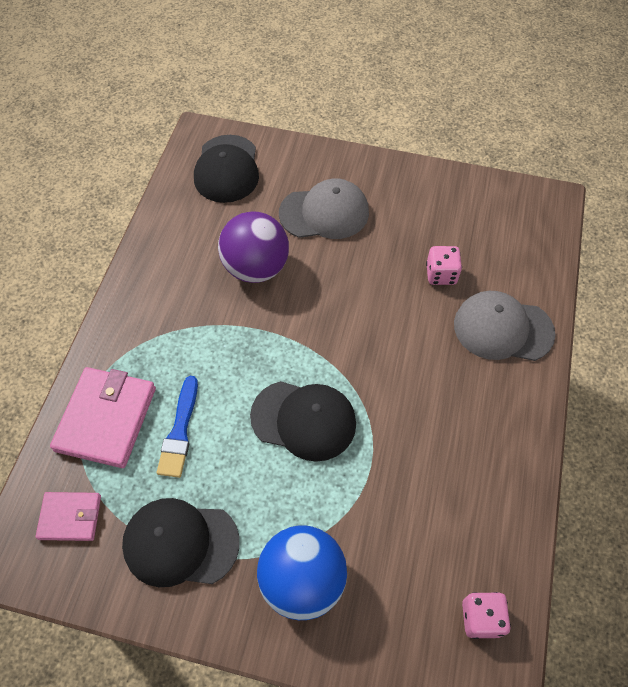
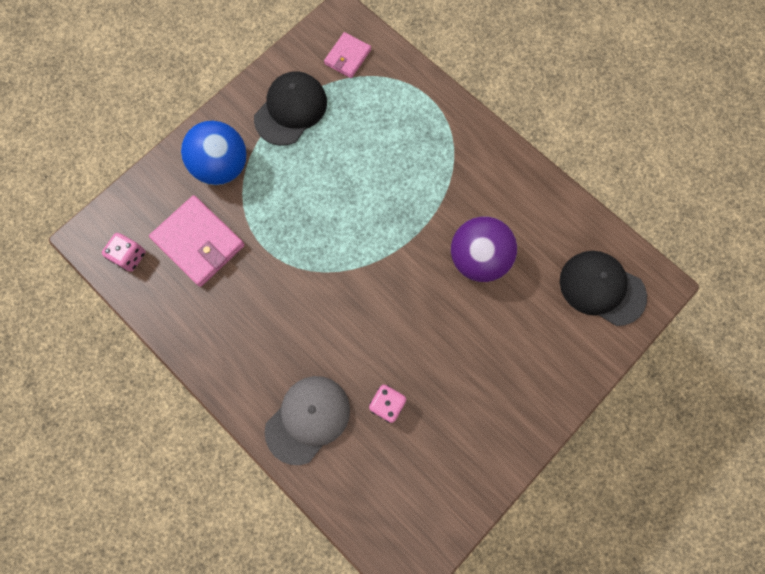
camera: 120 degrees right, 15 degrees up
pink wallet [50,367,156,468] -> pink wallet moved to [149,195,245,287]
blue brush [157,376,198,478] -> none
black cap [250,381,356,462] -> none
grey cap [279,178,369,239] -> none

